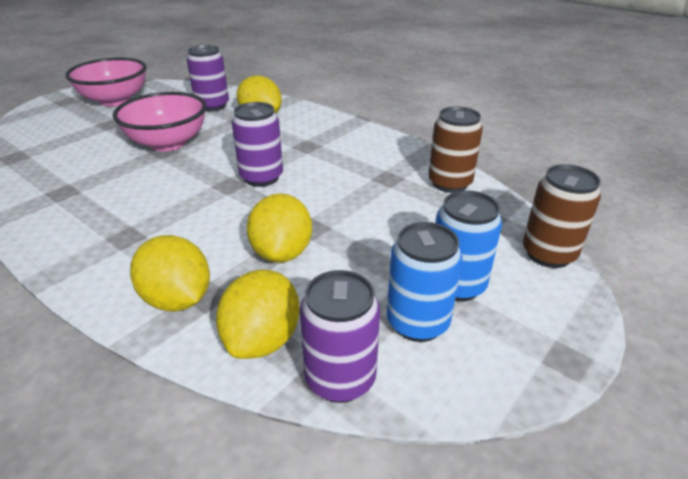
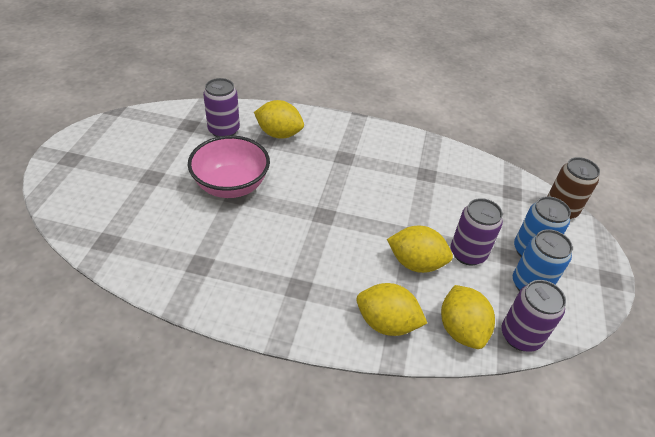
camera: 30 degrees left, 10 degrees up
pink bowl [65,58,147,106] -> none
purple can [232,102,283,187] -> purple can moved to [451,198,503,265]
yellow lemon [246,193,312,263] -> yellow lemon turned 45 degrees counterclockwise [387,226,453,273]
brown can [428,106,483,193] -> none

